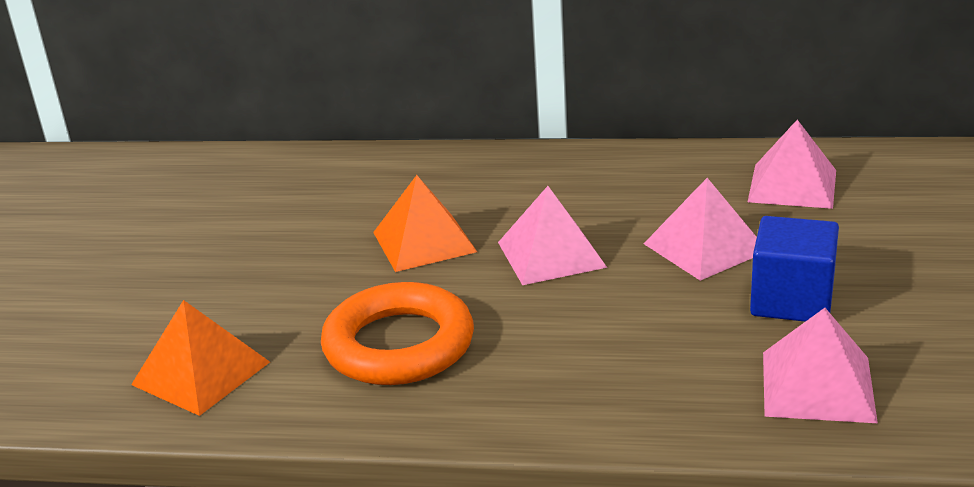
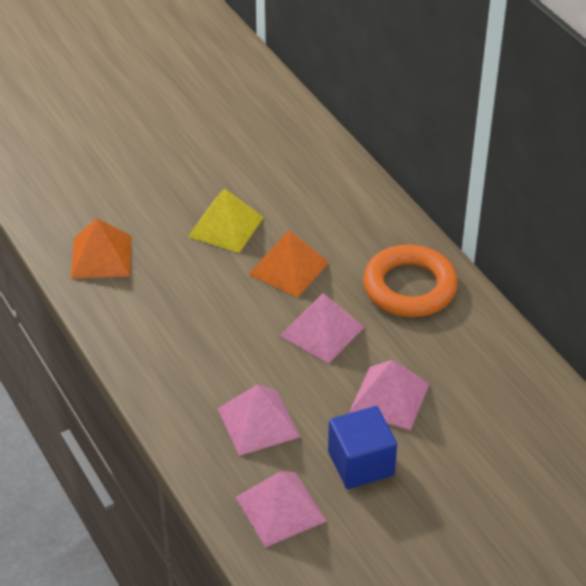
camera: 50 degrees right, 15 degrees up
orange ring [321,282,474,385] -> orange ring moved to [363,244,458,317]
pink pyramid [748,120,836,209] -> pink pyramid moved to [217,384,300,456]
none -> yellow pyramid [188,188,264,253]

